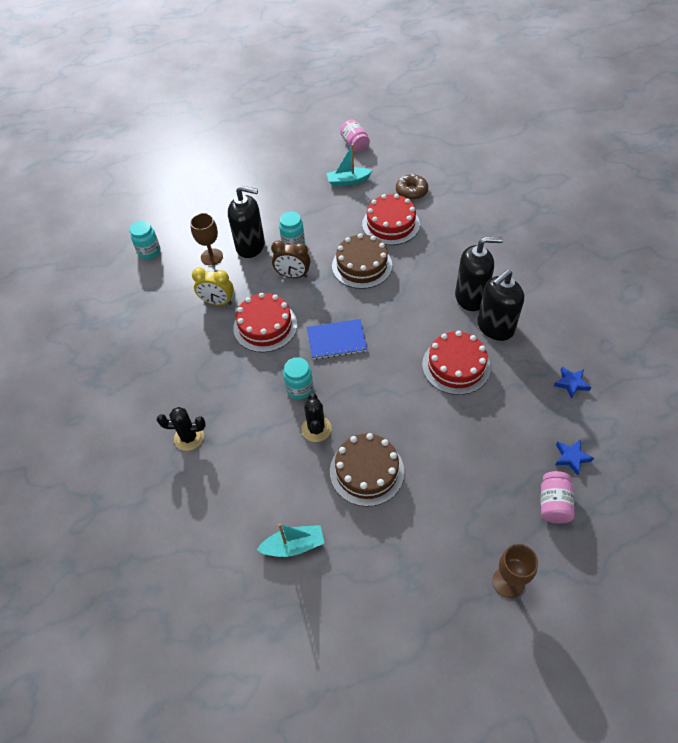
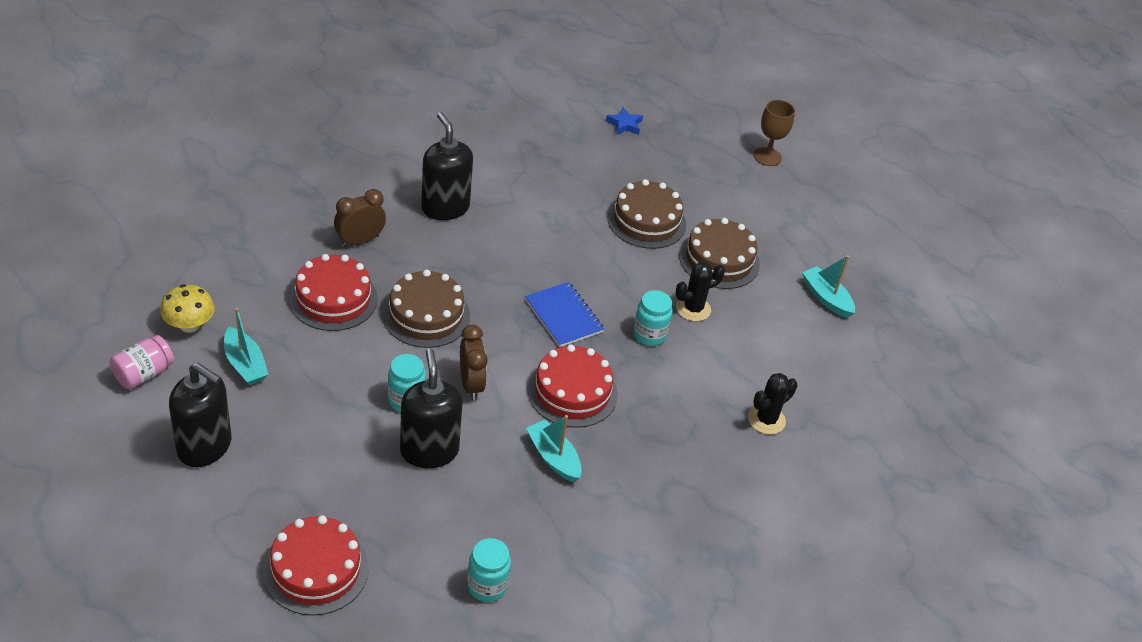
camera: 120 degrees left, 10 degrees down
black cactus [157,407,206,451] -> black cactus turned 75 degrees clockwise [748,373,798,434]
brown goblet [190,213,223,265] -> none
yellow clock [192,267,234,305] -> turquoise boat [526,415,582,482]
brown donut [396,174,428,200] -> none
red cake [422,331,491,395] -> red cake moved to [263,515,369,615]
black soap dispenser [477,270,524,341] -> black soap dispenser moved to [169,363,231,467]
pink jar [541,471,575,524] -> none
blue star [554,367,591,399] -> none
none -> yellow mushroom [160,284,215,333]
none -> brown clock [334,189,386,247]
none -> brown cake [607,179,686,249]

